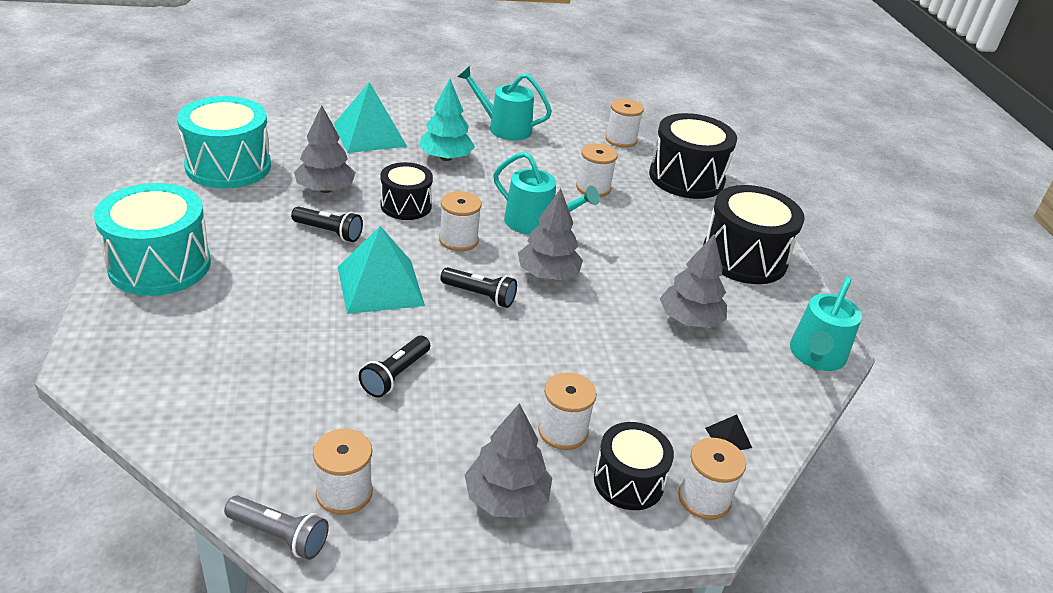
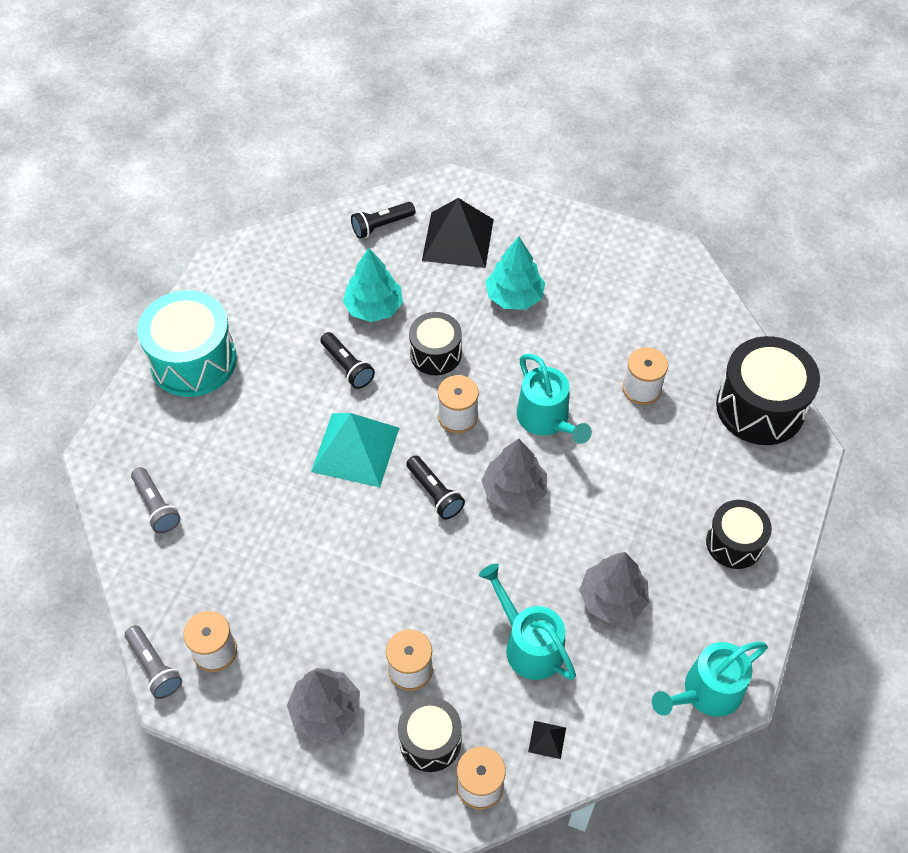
camera: 35 degrees right, 20 degrees up
turquoise drum [177,96,271,189] -> none
grey tree [294,105,356,193] -> turquoise tree [343,248,403,322]
turquoise pyramid [334,82,407,153] -> black pyramid [422,198,494,268]
black flashlight [359,336,430,398] -> black flashlight moved to [351,202,415,239]
turquoise watering can [458,66,552,140] -> turquoise watering can moved to [479,563,576,680]
white spool [605,99,644,148] -> none
black drum [703,185,805,284] -> black drum [706,500,772,569], size x0.60
none -> grey flashlight [131,467,181,534]

